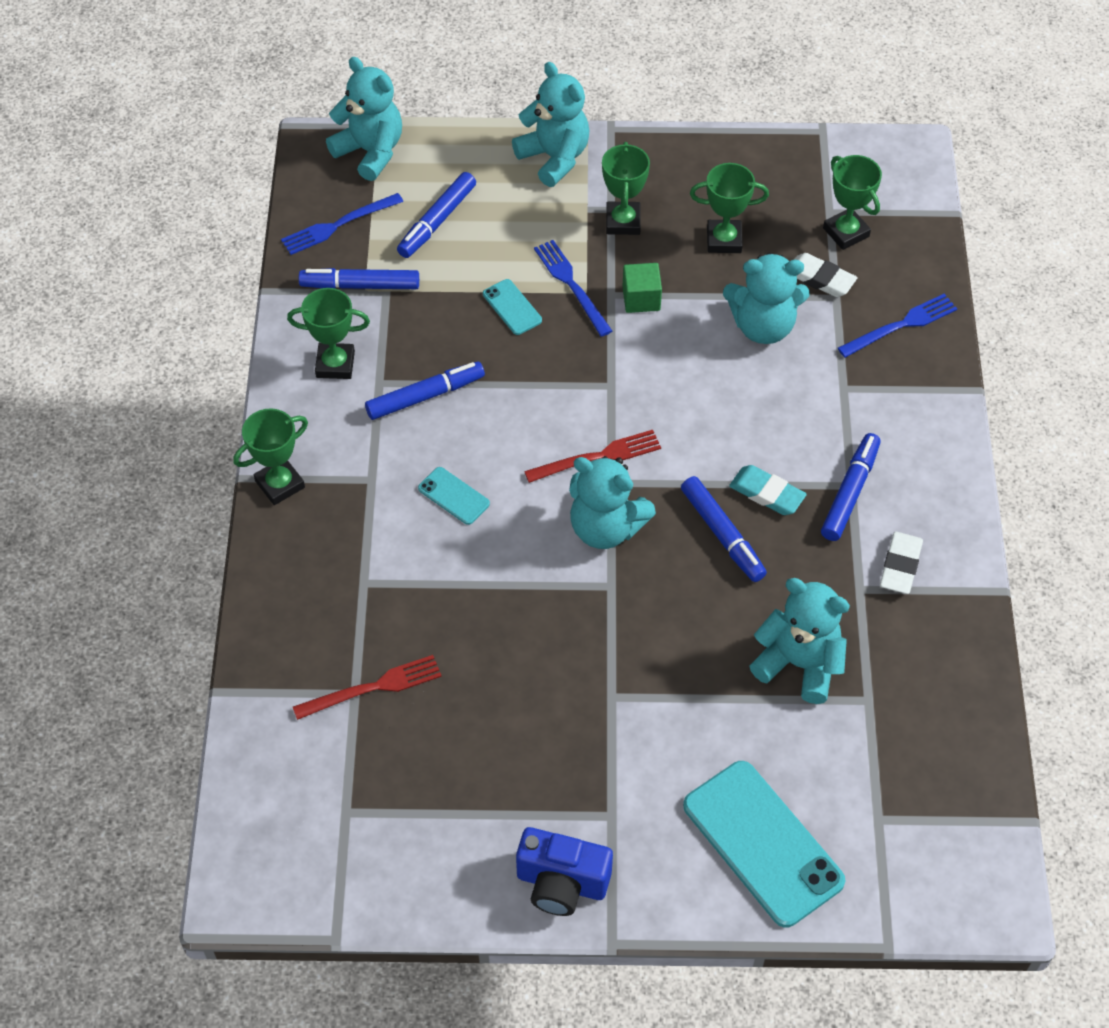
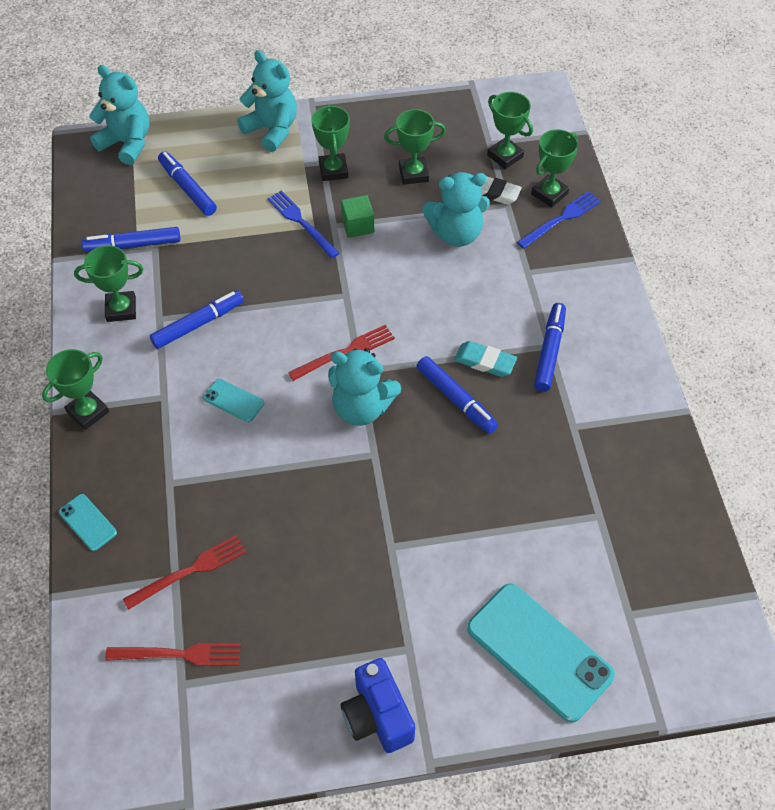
camera: 10 degrees left, 0 degrees up
blue fork [281,193,403,255] -> none
blue marker [397,172,476,258] -> blue marker turned 120 degrees clockwise [158,151,217,216]
turquoise phone [483,279,542,335] -> turquoise phone moved to [59,494,117,551]
blue camera [516,827,613,916] -> blue camera turned 60 degrees clockwise [341,658,415,753]
turquoise teddy bear [750,578,850,704] -> none
white eraser [880,532,923,594] -> none
none -> red fork [105,643,241,666]
none -> green trophy [531,129,578,208]

